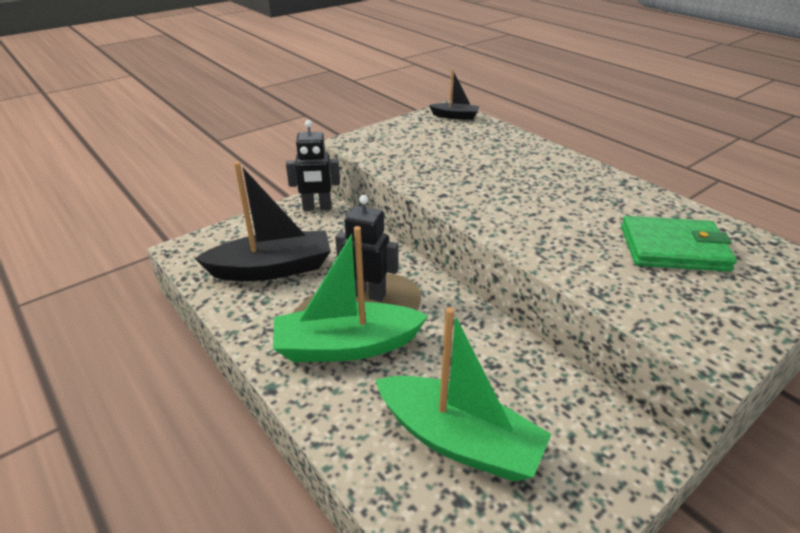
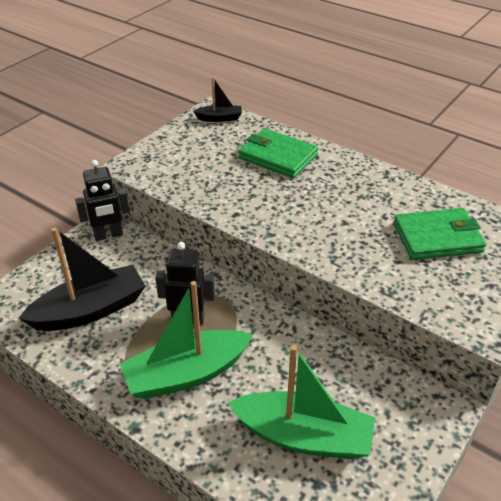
camera: 15 degrees left, 5 degrees up
none -> green wallet [238,128,318,178]

